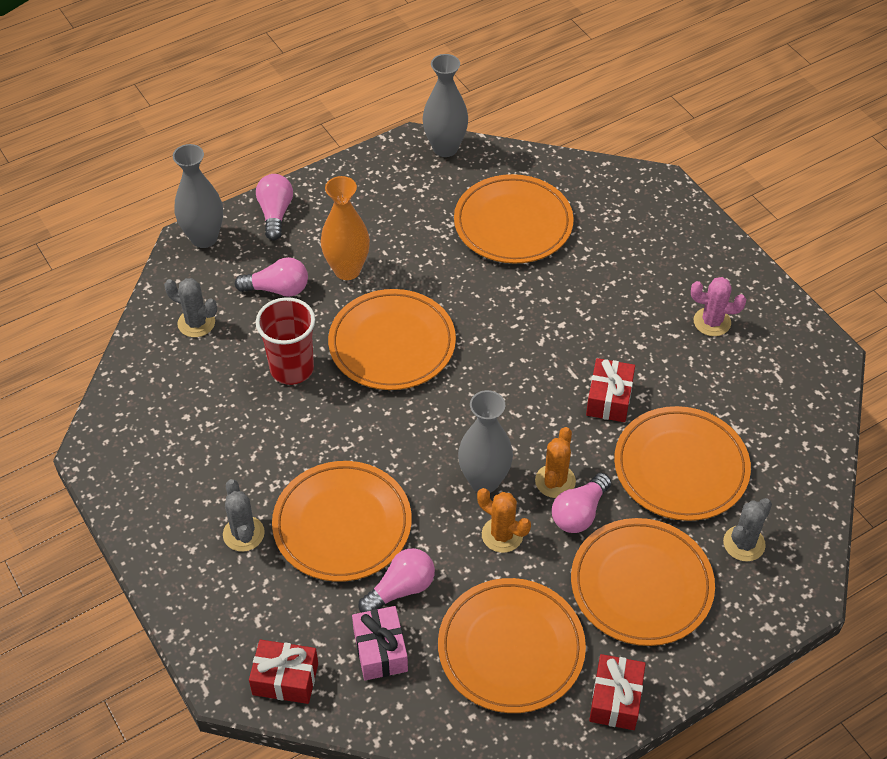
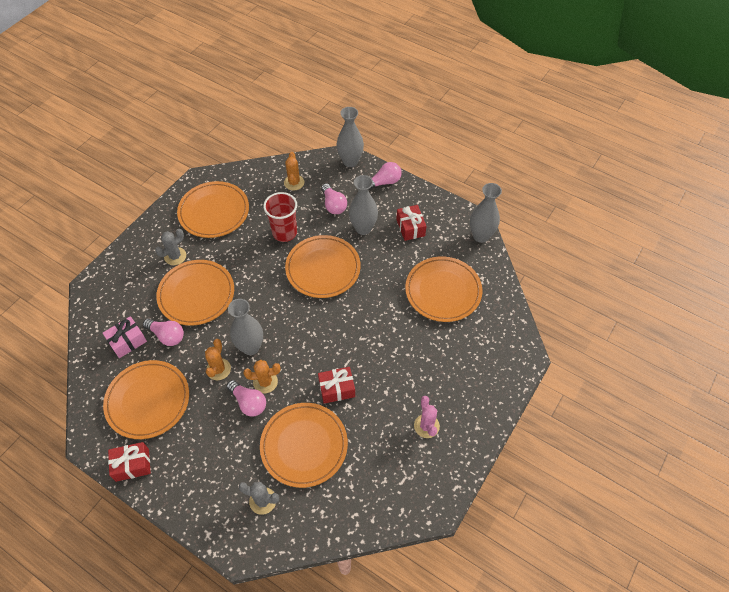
camera: 65 degrees right, 5 degrees up
grey cactus [164,278,217,337] -> orange cactus [284,152,304,190]
red gift [249,640,318,704] -> red gift moved to [396,205,426,241]
orange vase [321,176,370,280] -> grey vase [349,175,378,235]
pink light bulb [552,473,611,533] -> pink light bulb turned 150 degrees counterclockwise [226,380,266,417]
orange plate [571,518,715,646] -> orange plate moved to [177,181,249,238]

